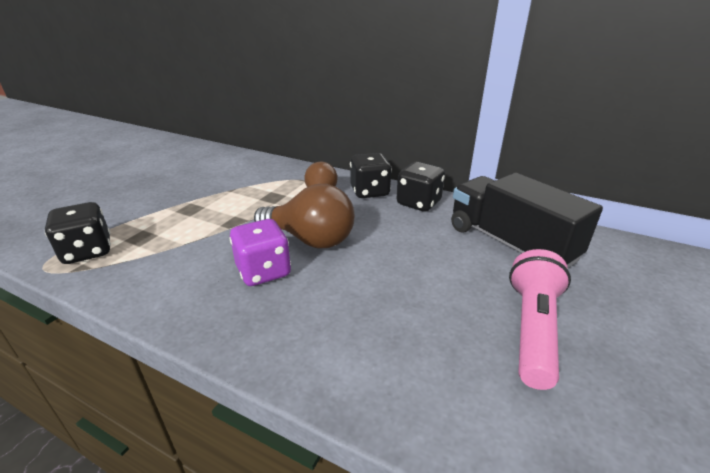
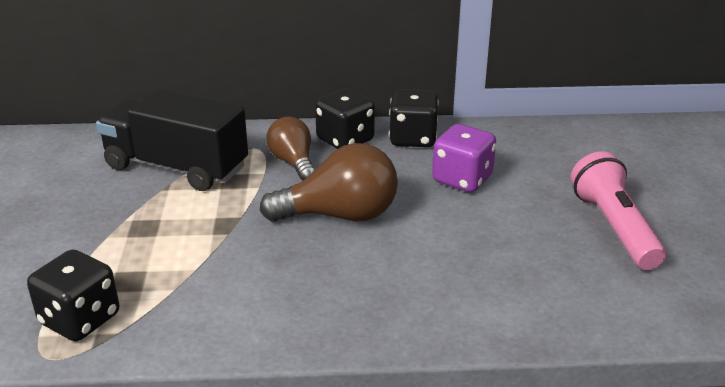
camera: 30 degrees left, 0 degrees up
purple dice [229,219,291,286] -> purple dice moved to [432,124,496,192]
black truck [451,173,603,268] -> black truck moved to [96,89,248,191]

